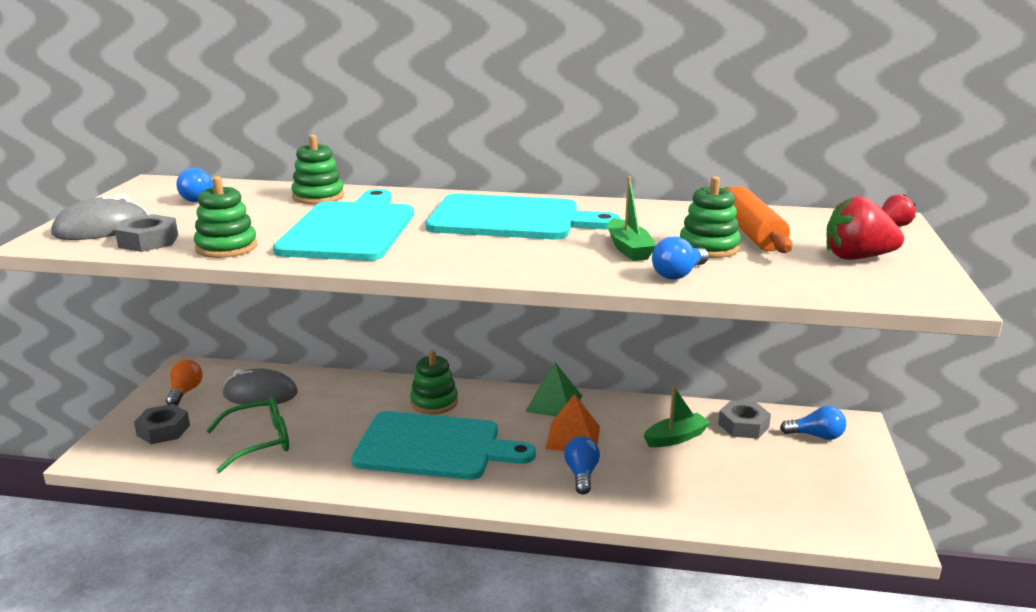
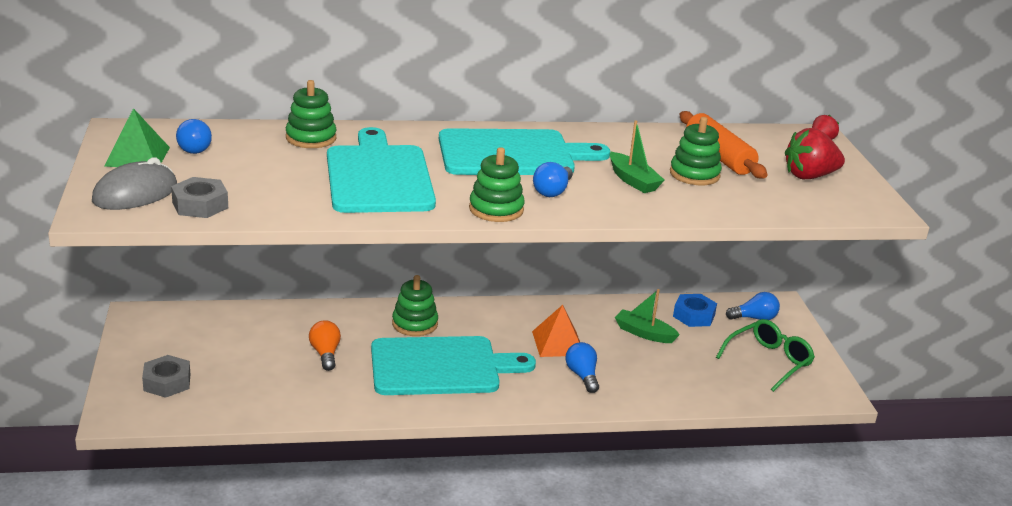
camera: 20 degrees left, 5 degrees up
orange light bulb [166,360,203,406] -> orange light bulb moved to [309,320,341,371]
green stacking toy [194,176,257,258] -> green stacking toy moved to [469,147,525,222]
green glasses [206,396,289,473] -> green glasses moved to [716,319,815,392]
grey mouse [223,369,298,406] -> none
green pyramid [525,362,582,417] -> green pyramid moved to [104,108,170,167]
green boat [644,386,711,447] -> green boat turned 105 degrees counterclockwise [615,289,680,343]
blue light bulb [652,236,709,280] -> blue light bulb moved to [533,162,573,197]
grey nut [718,400,771,439] -> blue nut [673,294,717,327]

